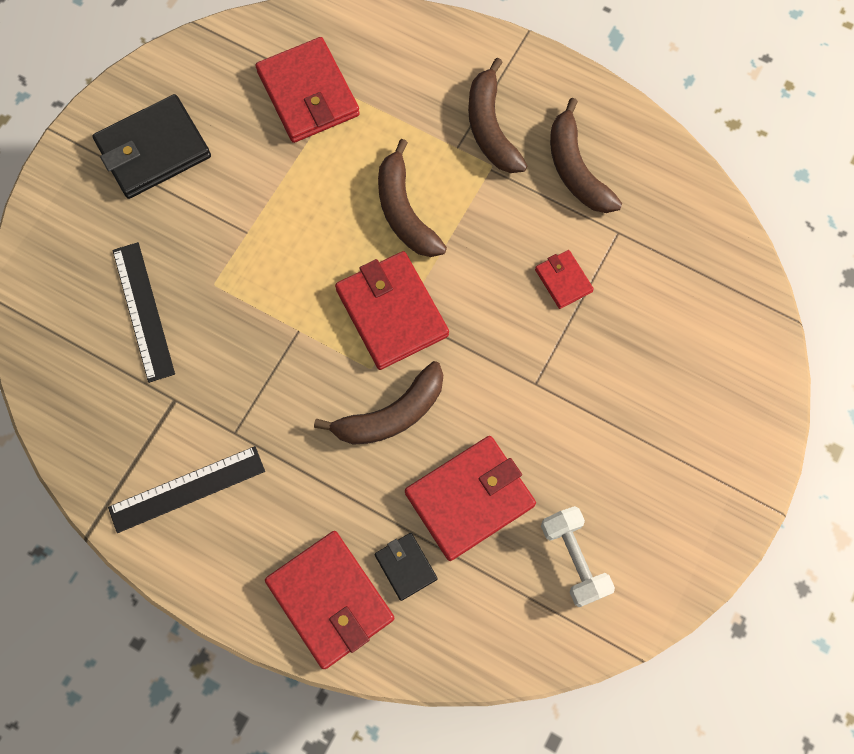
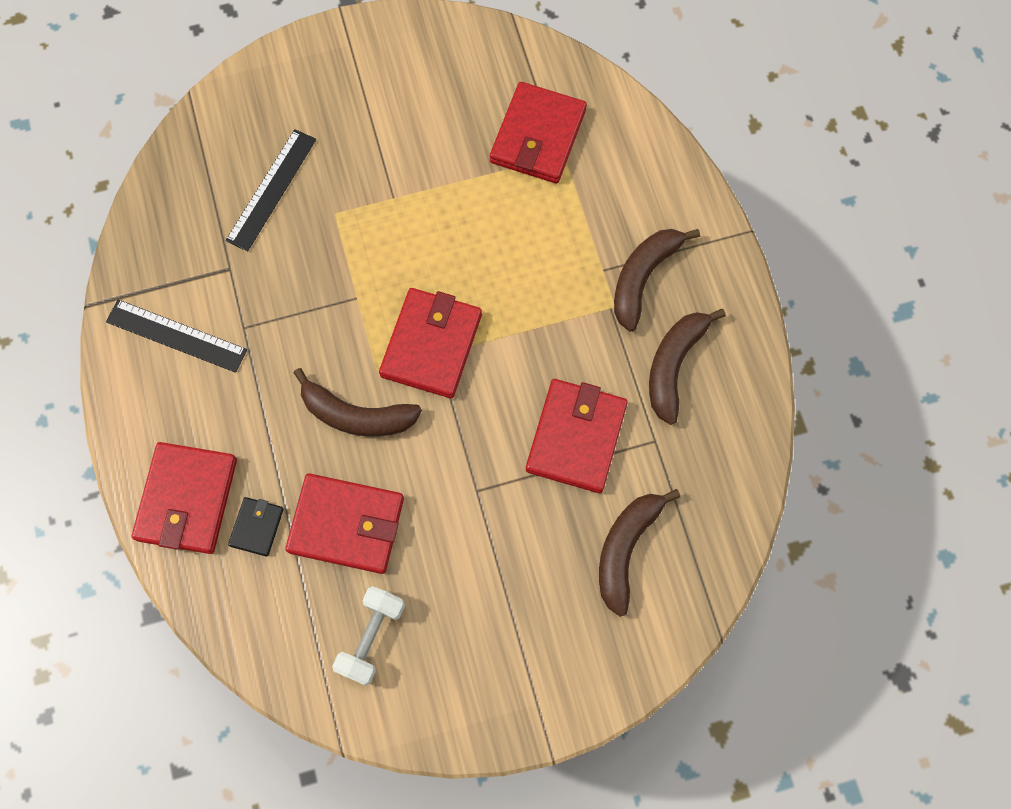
camera: 45 degrees right, 0 degrees up
black wallet [93,94,211,199] -> none
brown banana [378,139,447,257] -> brown banana moved to [599,489,680,617]
red wallet [535,250,594,309] -> red wallet [526,379,628,493], size x1.98

